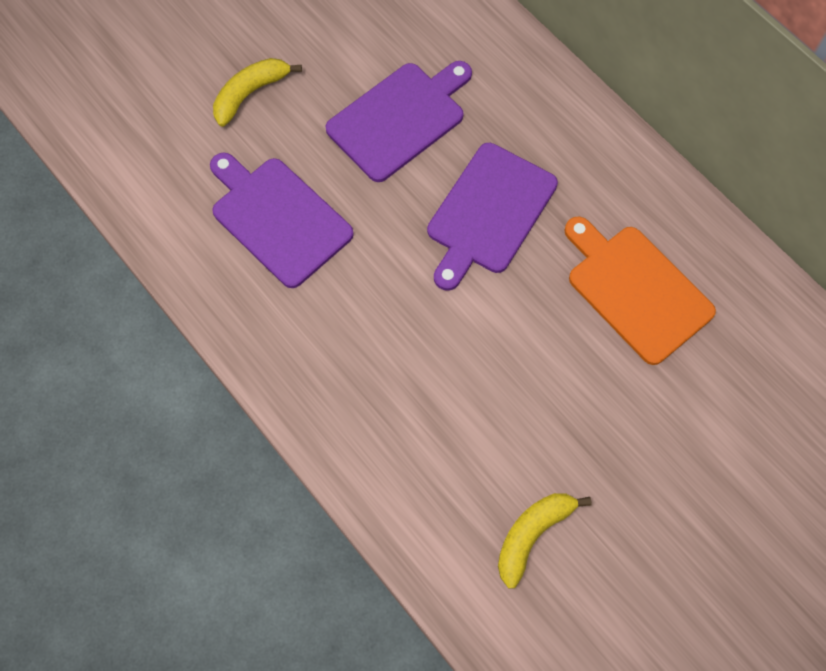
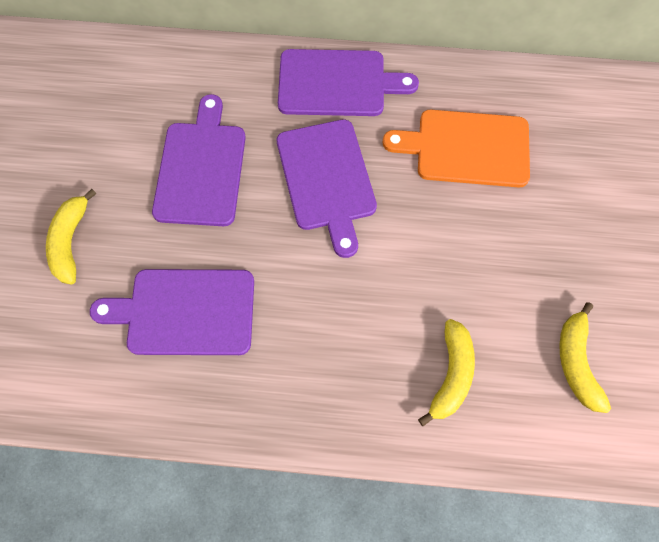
camera: 45 degrees left, 0 degrees up
none -> purple cutting board [278,49,419,116]
none -> yellow banana [418,319,475,426]

